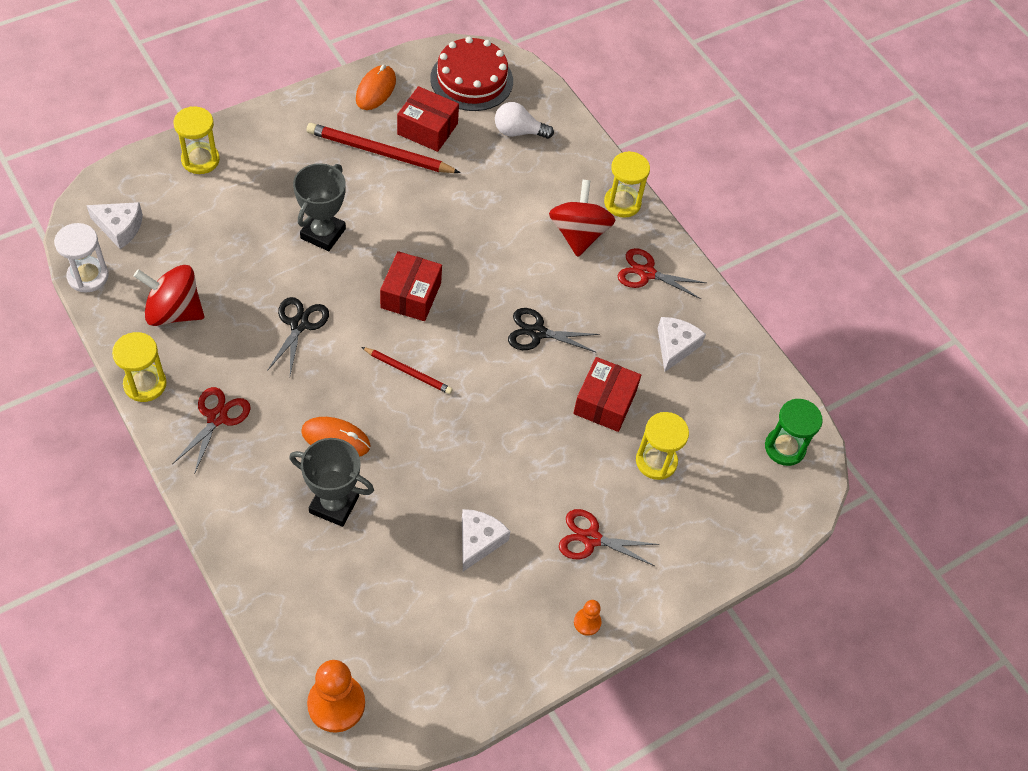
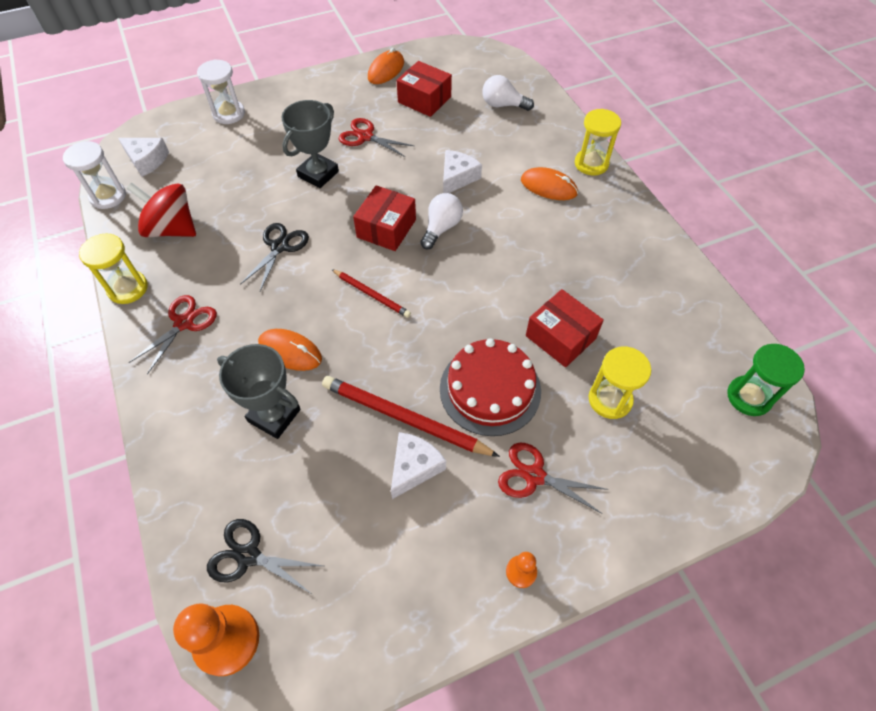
camera: 15 degrees right, 0 degrees up
yellow hourglass [174,107,220,174] -> white hourglass [197,59,245,124]
red pencil [307,123,461,173] -> red pencil moved to [322,376,500,457]
red cake [430,37,513,111] -> red cake moved to [440,338,541,436]
black scissors [508,308,600,353] -> black scissors moved to [207,519,323,594]
red spinning top [549,180,616,257] -> orange mouse [521,167,578,200]
red box [573,357,641,432] -> red box turned 75 degrees counterclockwise [526,289,604,367]
red scissors [618,248,706,299] -> red scissors moved to [339,118,414,157]
white cheese [658,317,706,372] -> white cheese moved to [443,150,482,193]
none -> white light bulb [421,193,463,249]

